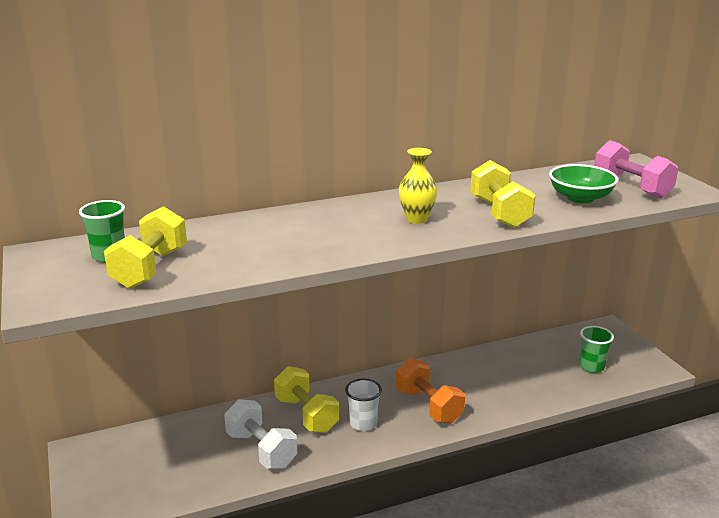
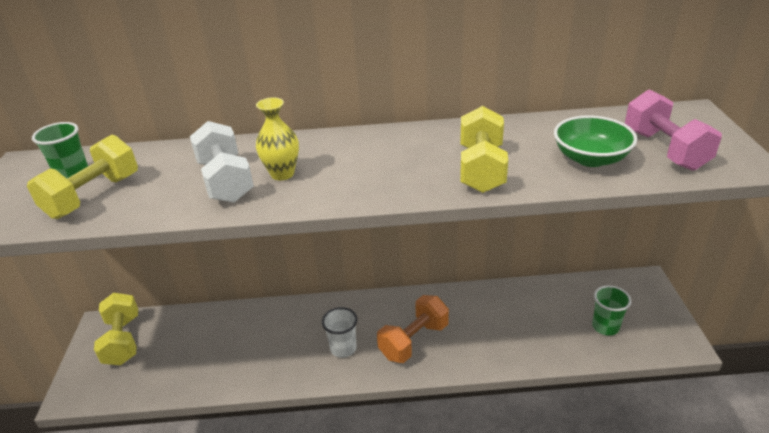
camera: 20 degrees right, 10 degrees up
white dumbbell [224,399,297,469] -> white dumbbell moved to [190,121,254,203]
yellow dumbbell [274,366,339,433] -> yellow dumbbell moved to [94,293,138,365]
orange dumbbell [396,358,465,424] -> orange dumbbell turned 60 degrees clockwise [377,295,449,363]
yellow vase [399,148,437,224] -> yellow vase moved to [256,97,299,181]

